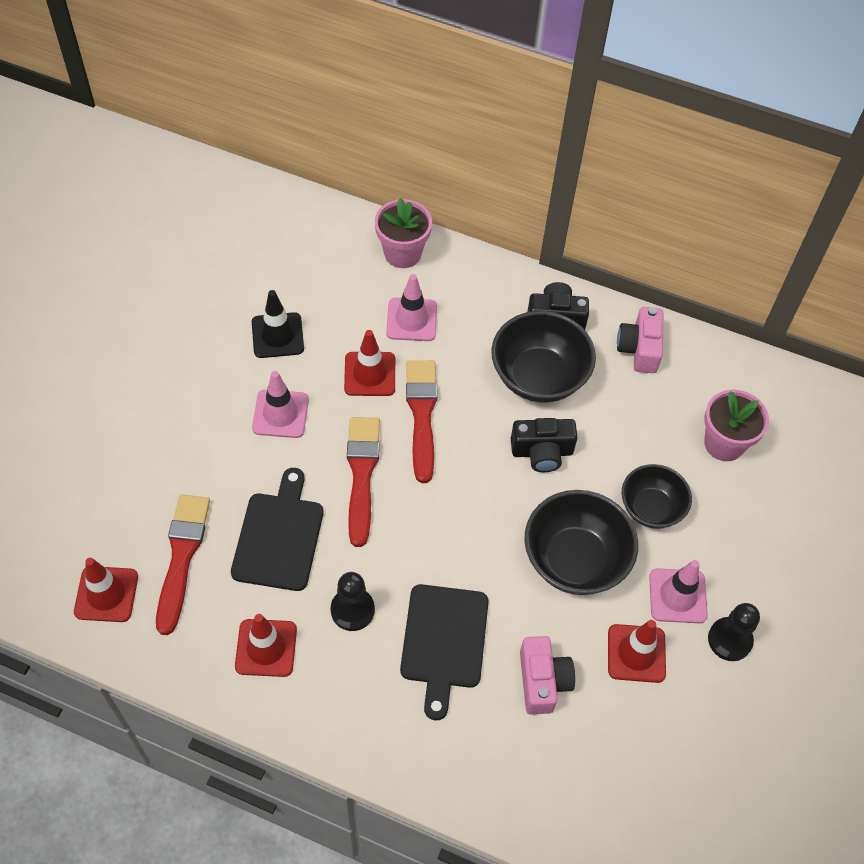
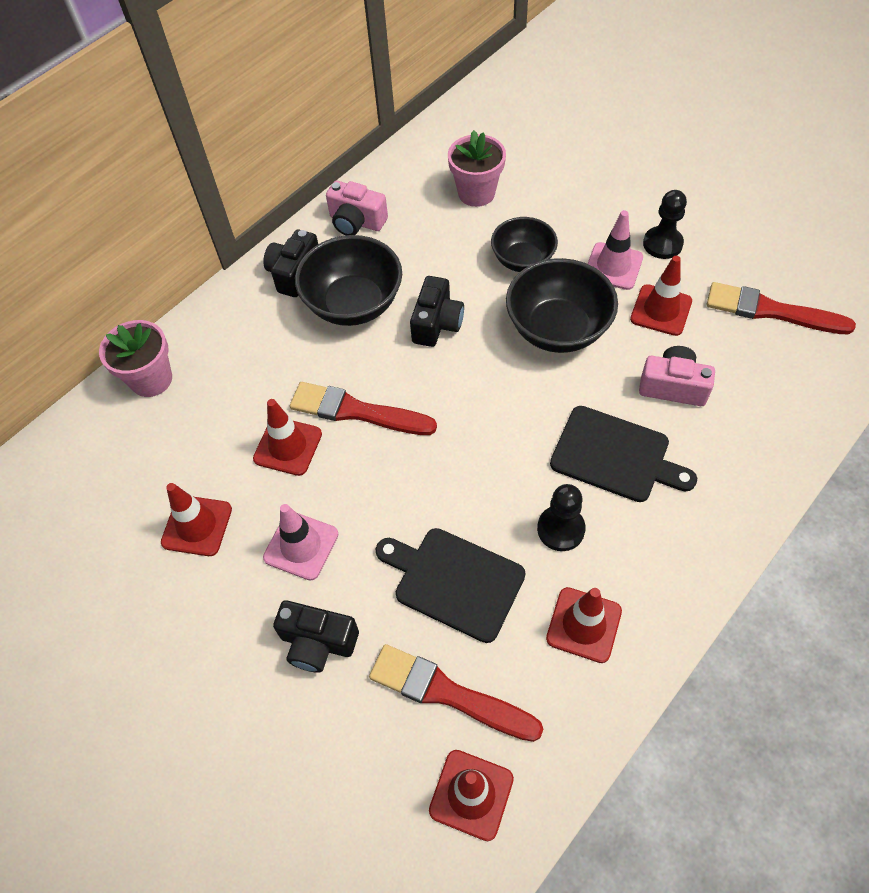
camera: 65 degrees left, 0 degrees up
black traffic cone [252,290,304,358] -> red traffic cone [161,483,232,556]
red brush [347,417,380,547] -> red brush moved to [707,282,856,334]
pink traffic cone [386,274,437,341] -> none
none -> black camera [273,600,359,673]

